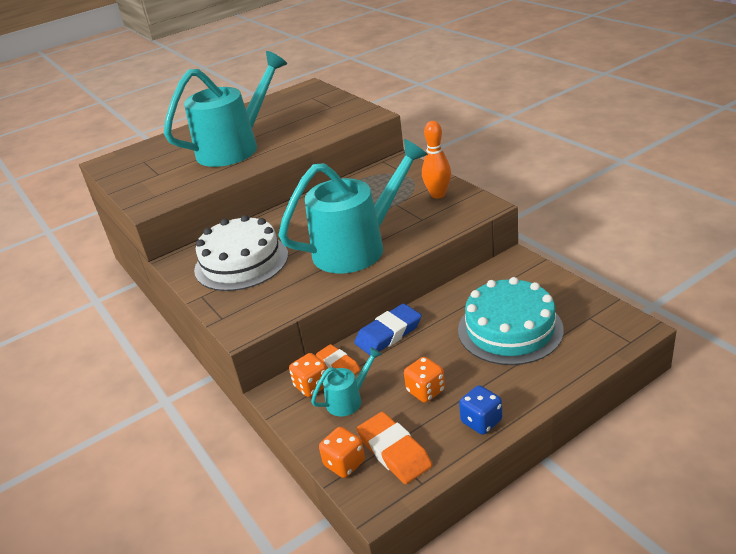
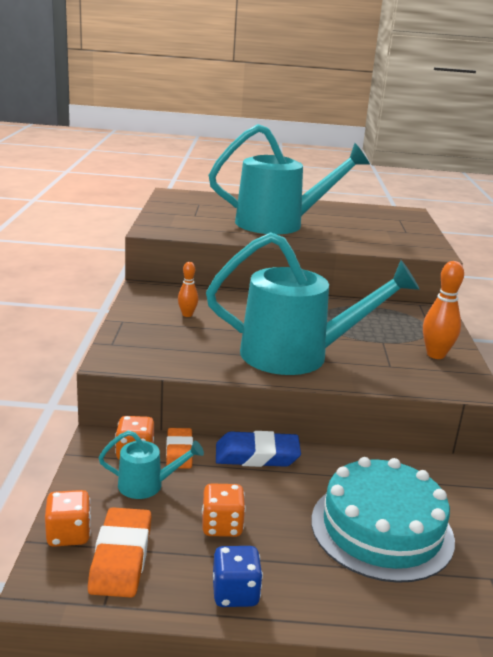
camera: 30 degrees right, 10 degrees down
white cake [194,215,288,291] -> orange bowling pin [178,262,198,317]

